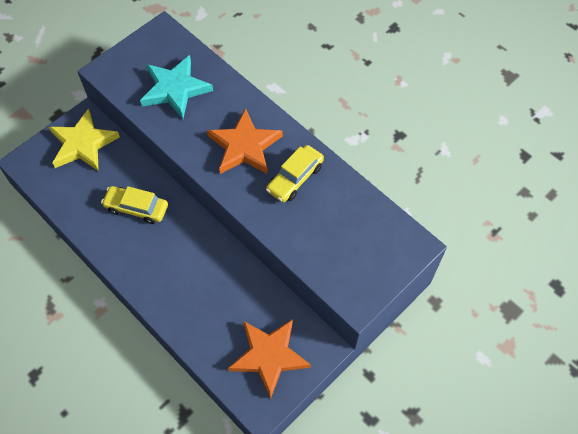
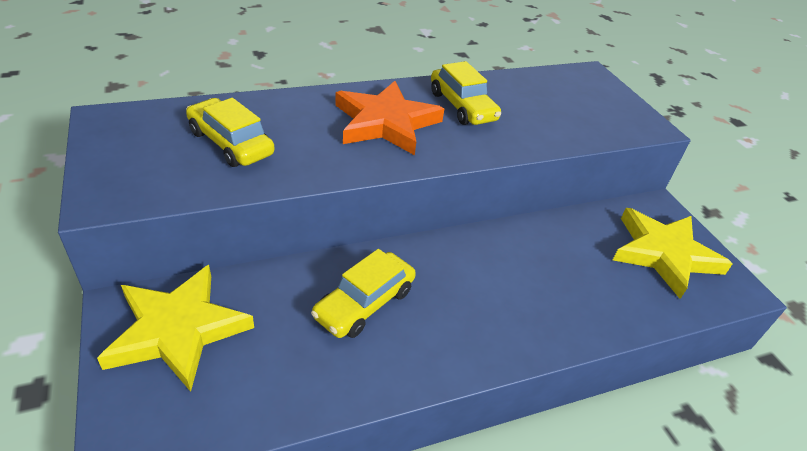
camera: 70 degrees left, 20 degrees down
turquoise star [140,55,213,119] -> yellow car [186,98,275,167]
orange star [228,319,311,399] -> yellow star [613,208,733,299]

